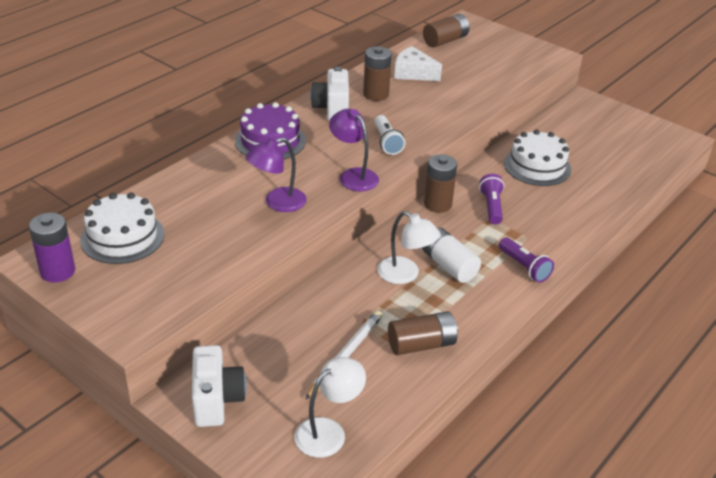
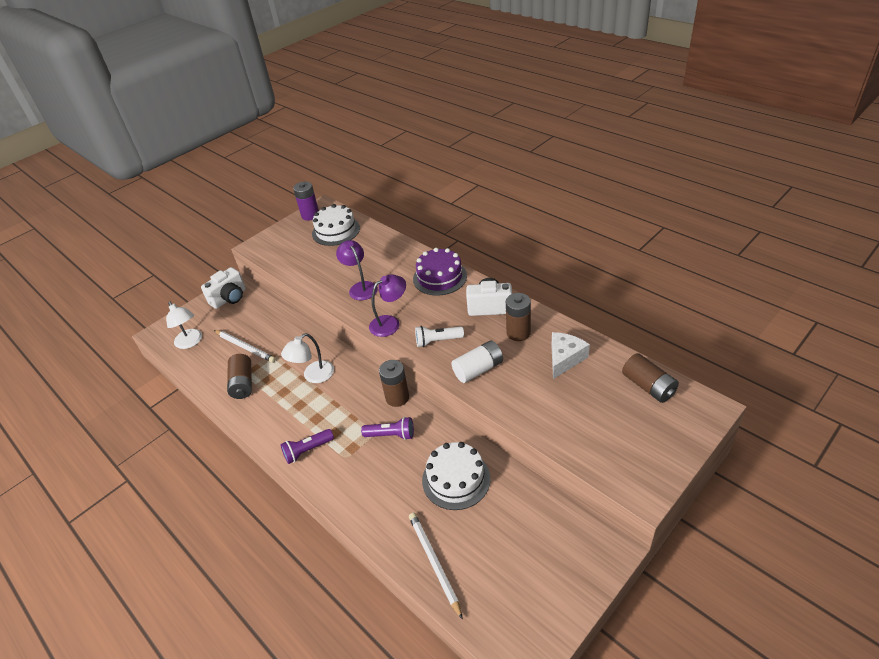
camera: 100 degrees right, 5 degrees up
white camera [192,345,246,427] -> white camera turned 45 degrees counterclockwise [201,267,246,309]
white battery [422,227,481,283] -> white battery moved to [451,340,503,383]
none -> white pencil [409,513,463,620]

